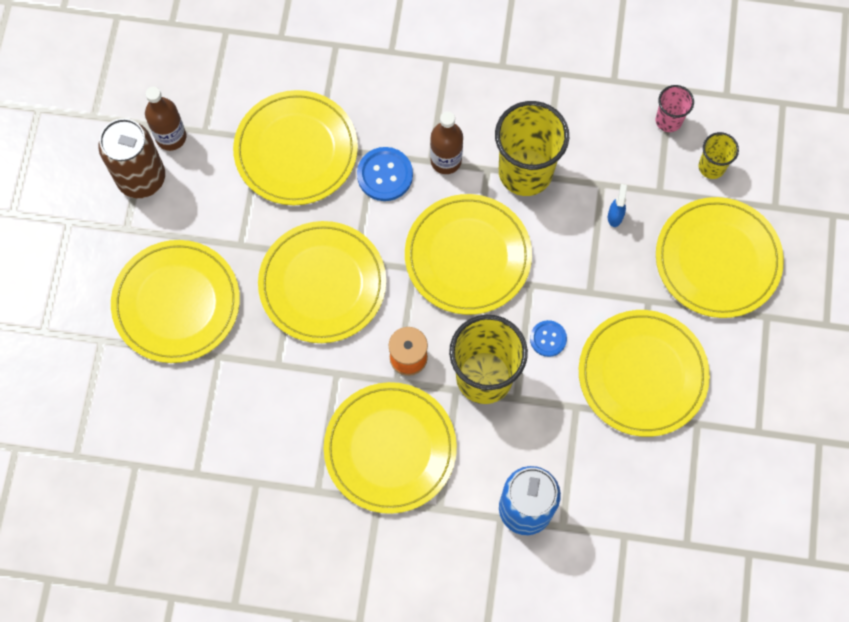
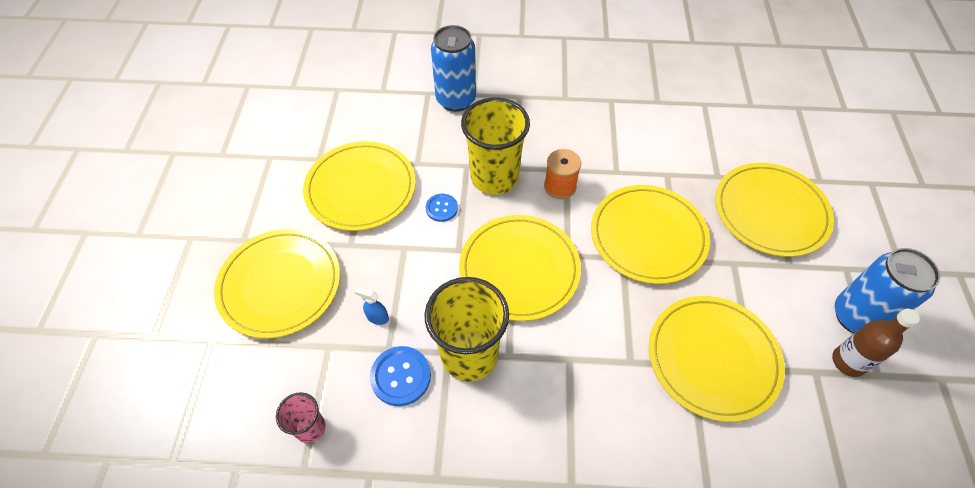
camera: 175 degrees right, 15 degrees down
brown can [98,118,165,198] -> blue can [835,248,940,334]
yellow plate [324,382,457,514] -> none
blue button [357,147,413,201] -> blue button moved to [370,346,431,406]
brown bottle [430,111,463,174] -> none
blue spray bottle [608,184,627,227] -> blue spray bottle turned 105 degrees clockwise [355,287,389,325]
yellow cup [699,132,739,179] -> none

